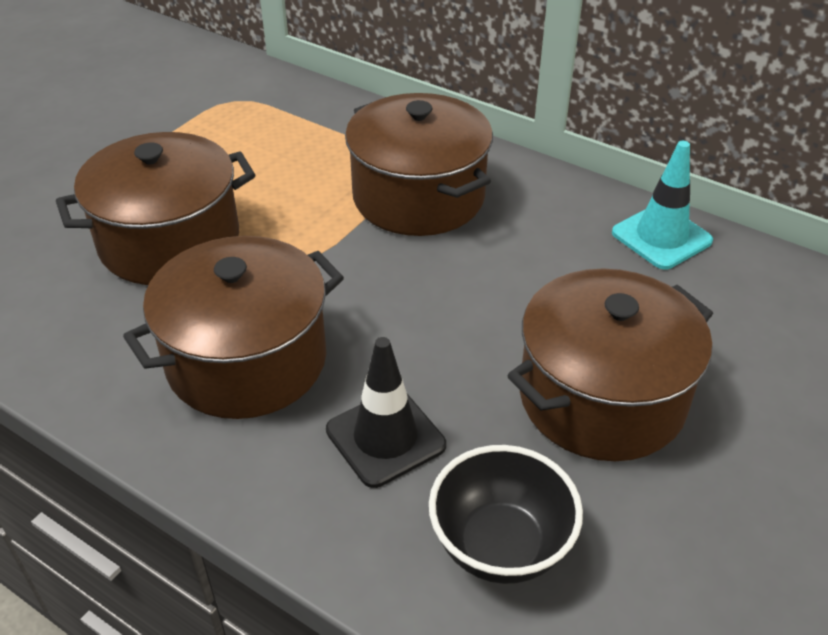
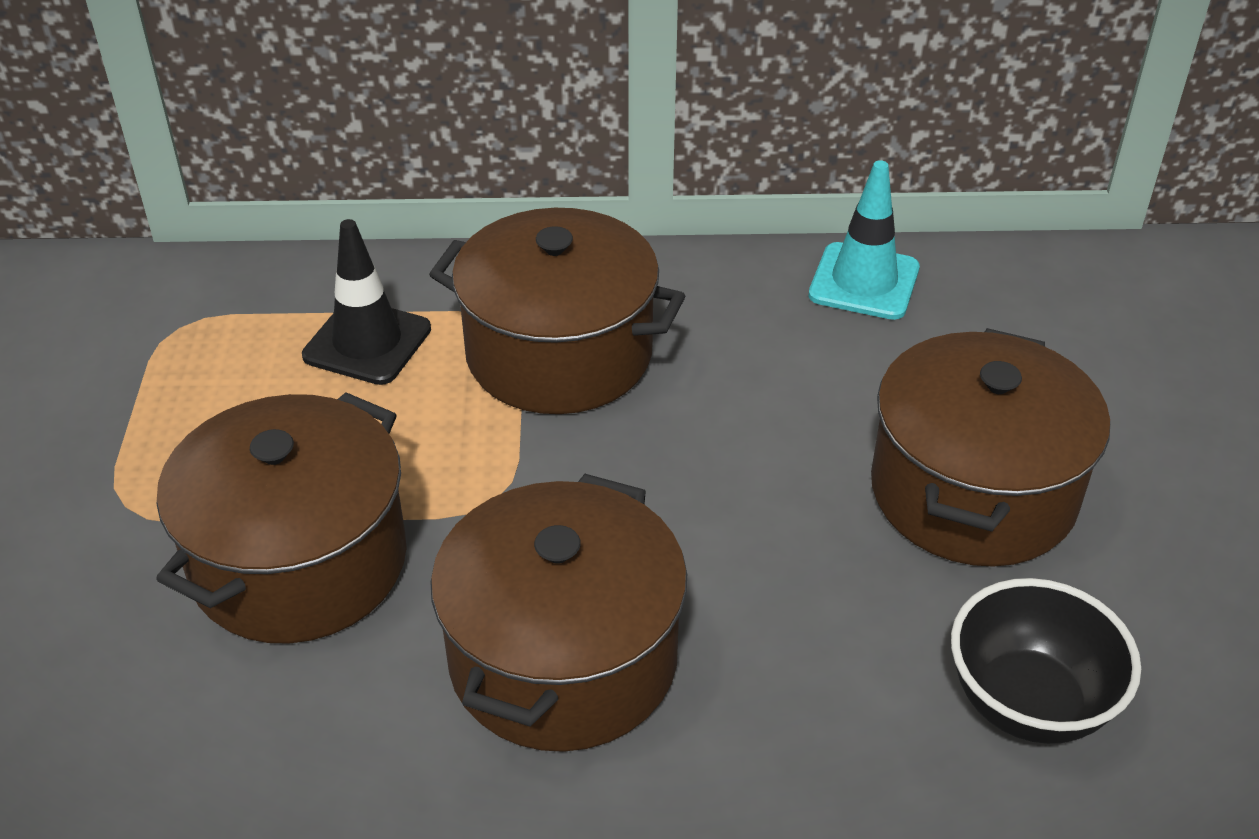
camera: 35 degrees left, 0 degrees up
black traffic cone [326,337,446,488] -> black traffic cone moved to [302,219,431,385]

